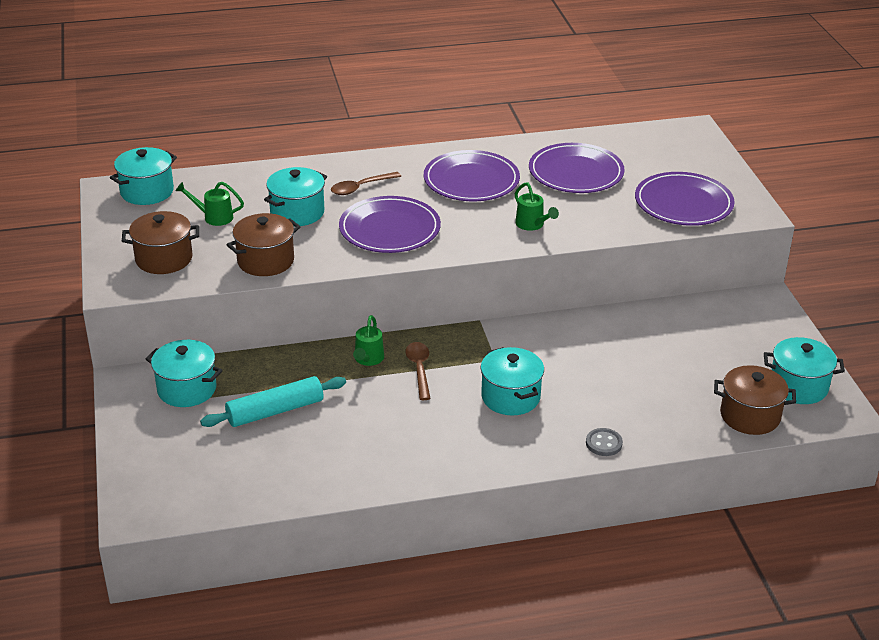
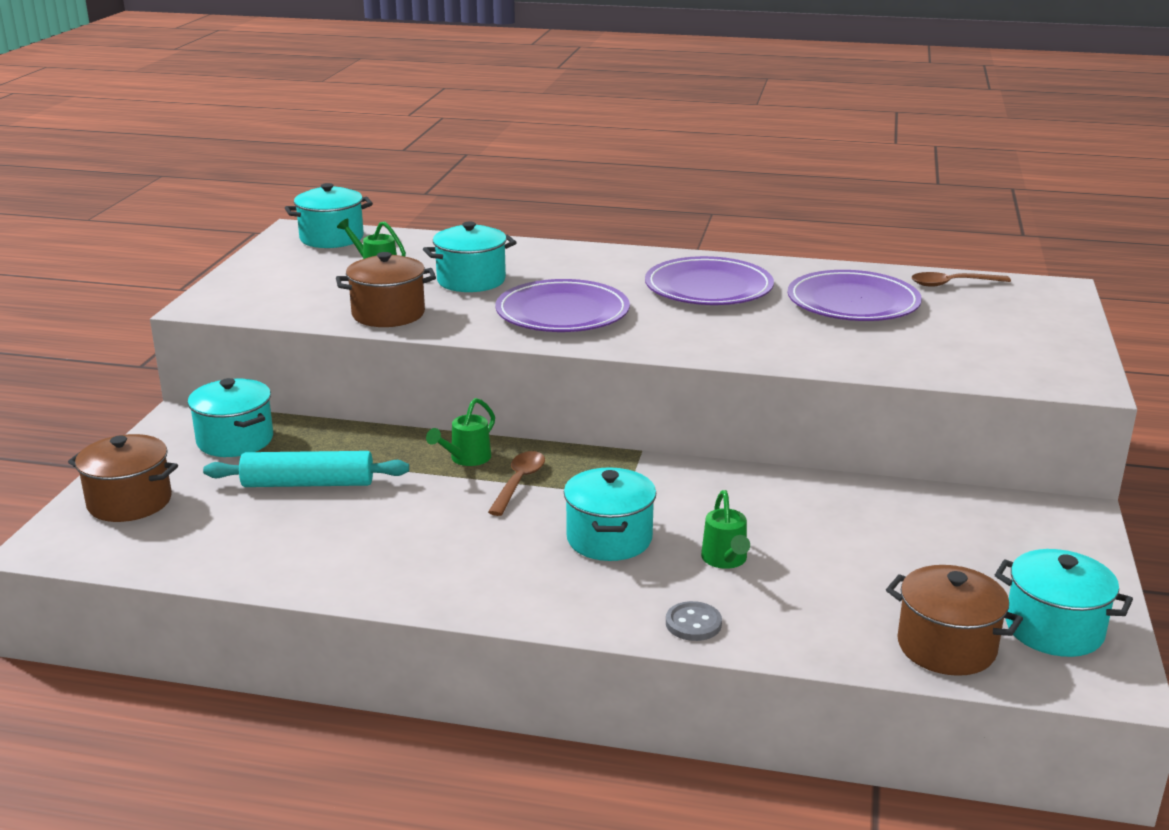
camera: 25 degrees right, 10 degrees down
brown pot [122,211,199,274] -> brown pot moved to [68,434,178,522]
brown spoon [331,172,401,195] -> brown spoon moved to [912,272,1011,287]
green watering can [515,182,559,231] -> green watering can moved to [701,490,750,569]
purple plate [635,172,735,226] -> none

